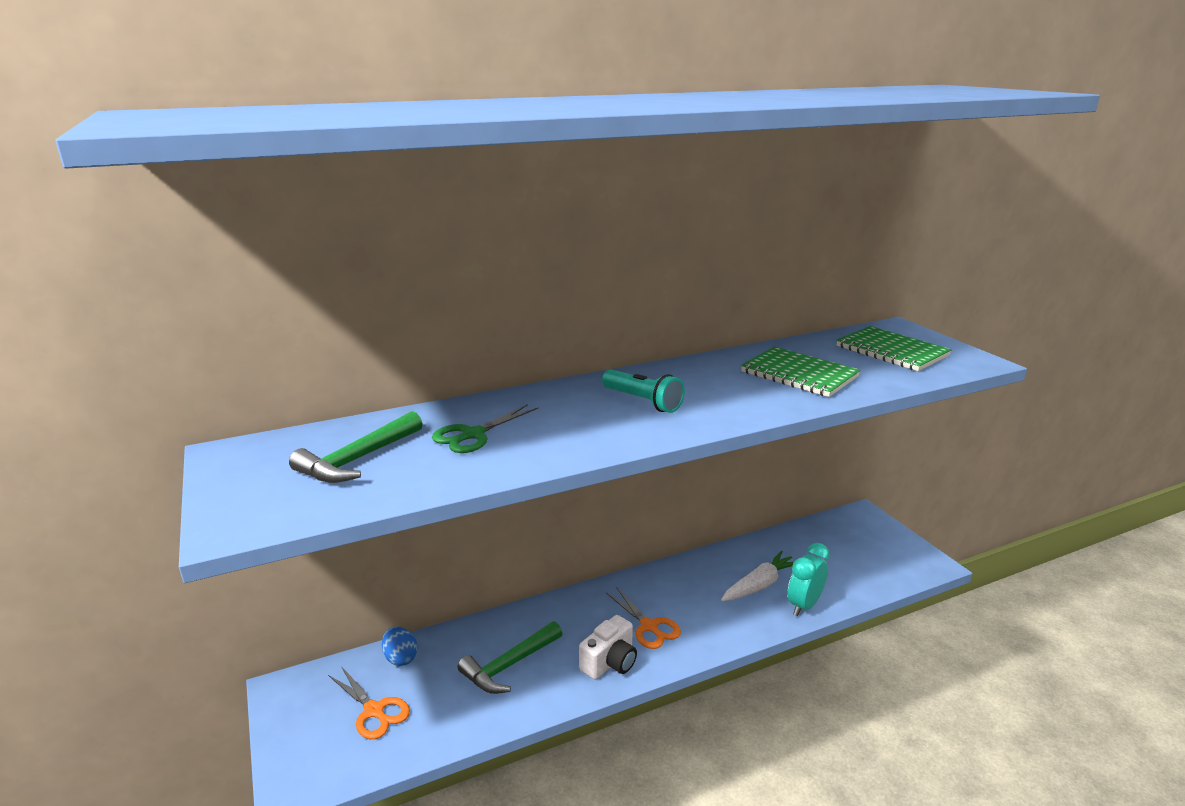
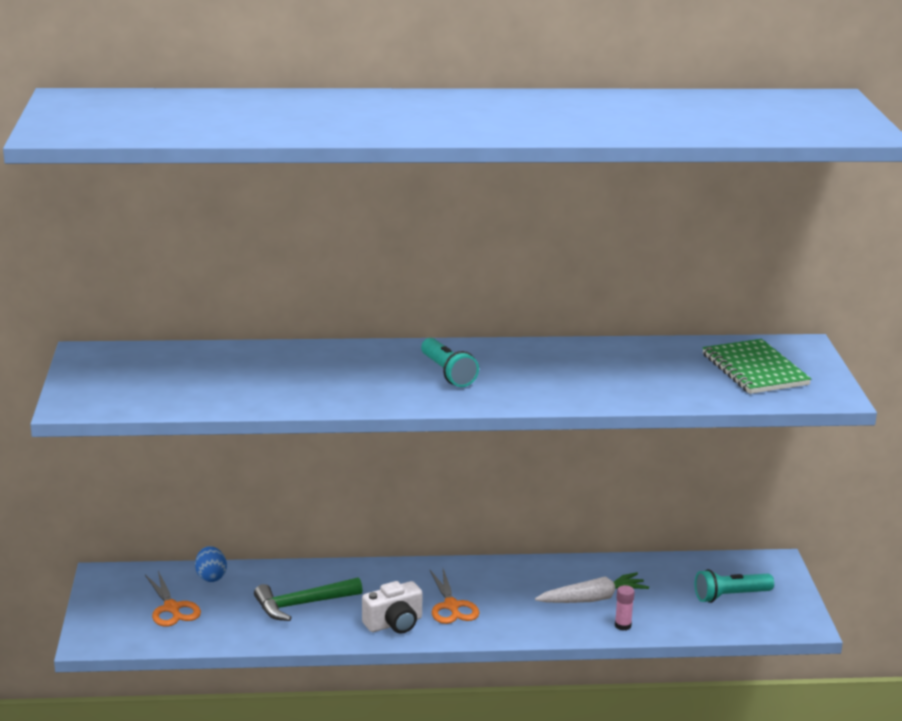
camera: 20 degrees right, 0 degrees up
green hammer [289,411,423,483] -> none
green scissors [432,404,539,453] -> none
green notebook [741,347,861,397] -> none
turquoise clock [788,543,830,616] -> pink glue stick [615,585,635,631]
none -> turquoise flashlight [695,569,774,603]

